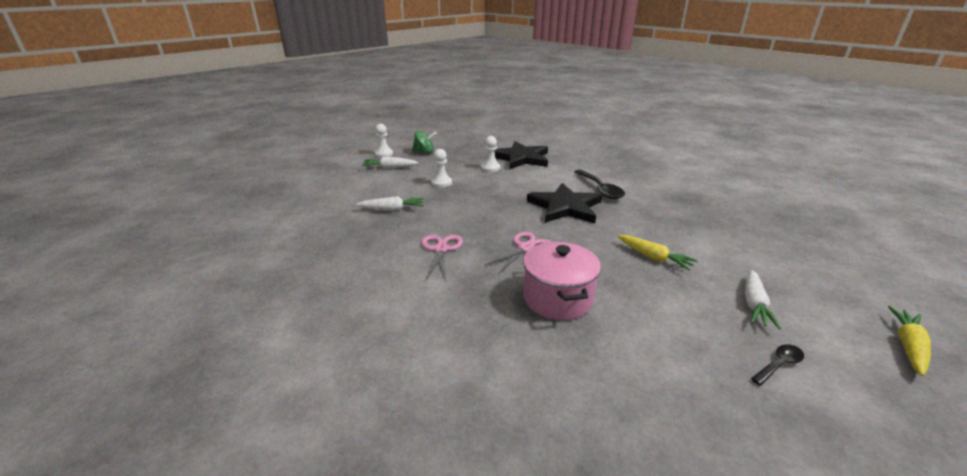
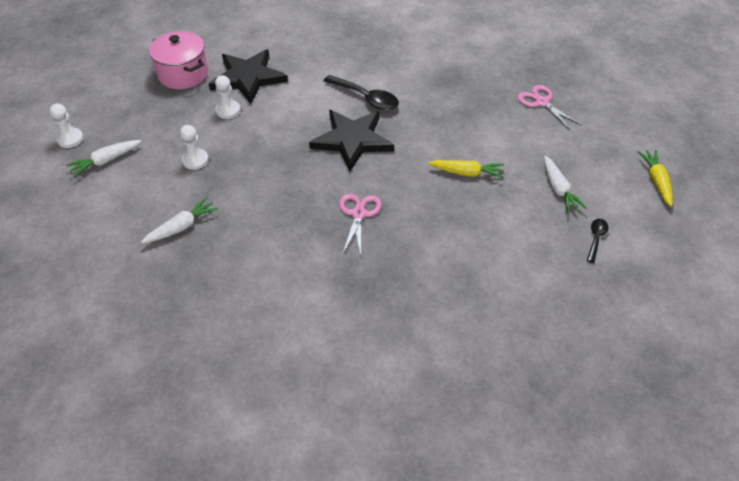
camera: 35 degrees left, 20 degrees up
green spinning top [412,131,437,153] -> none
pink scissors [421,235,463,280] -> pink scissors moved to [517,85,582,130]
pink pot [523,242,601,320] -> pink pot moved to [149,31,208,89]

